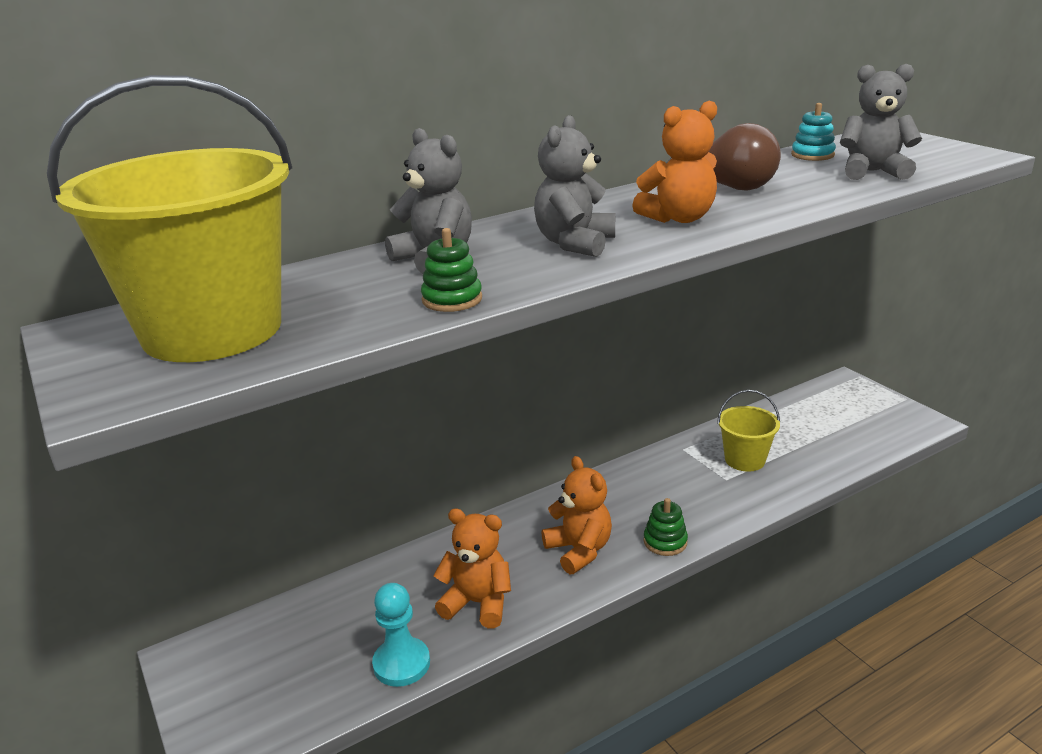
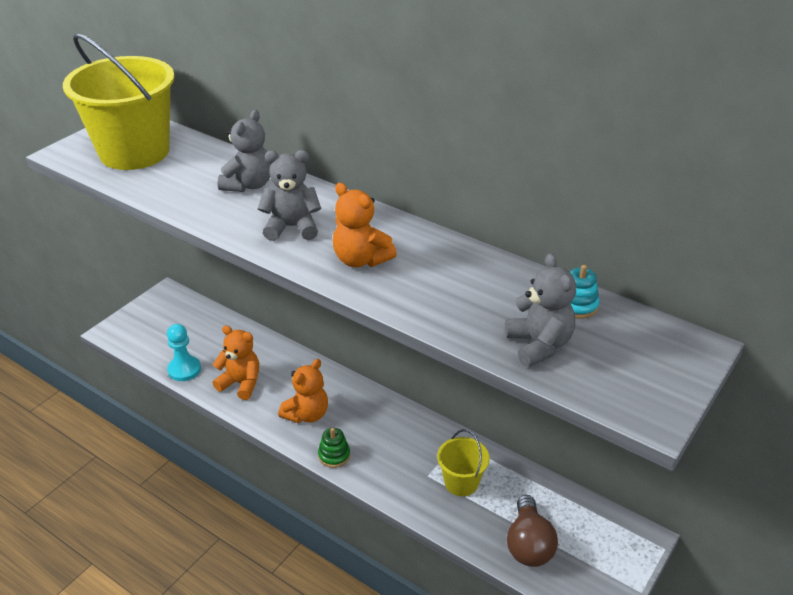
camera: 65 degrees right, 10 degrees up
green stacking toy [421,228,482,312] -> none
orange teddy bear [433,509,511,628] -> orange teddy bear turned 60 degrees counterclockwise [213,326,259,400]
brown light bulb [666,123,781,191] -> brown light bulb moved to [507,495,558,567]

